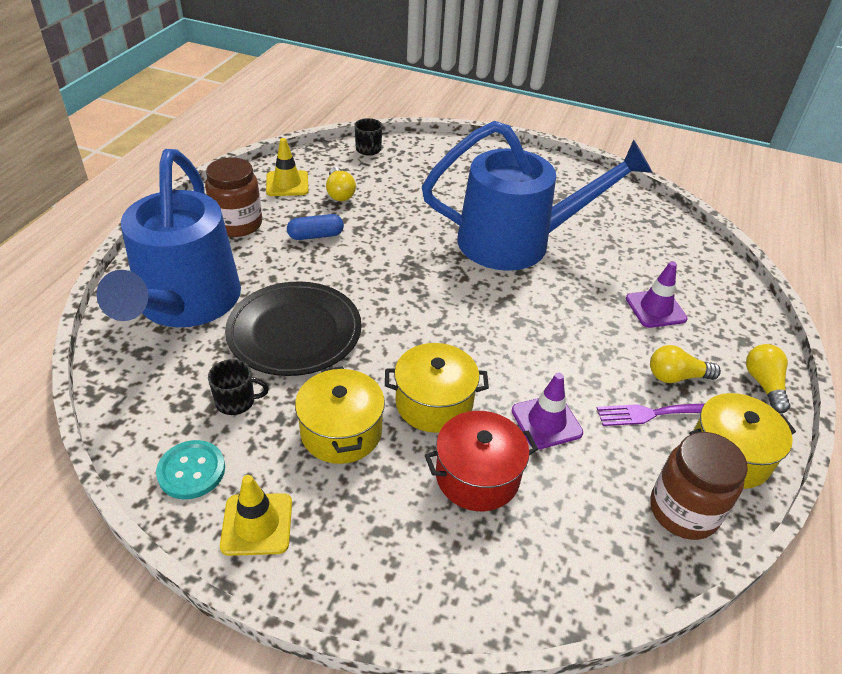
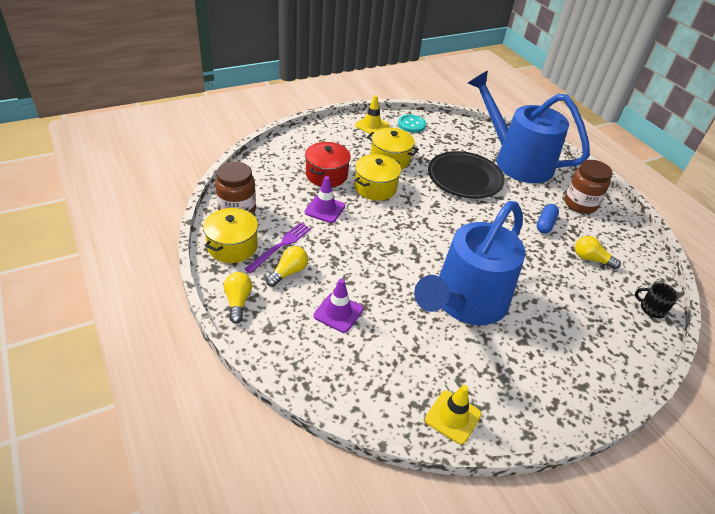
camera: 130 degrees right, 0 degrees up
black mug [208,359,269,415] -> none
yellow traffic cone [266,138,309,196] -> yellow traffic cone moved to [425,385,482,445]
yellow light bulb [746,344,790,413] -> yellow light bulb turned 135 degrees counterclockwise [224,272,252,323]

